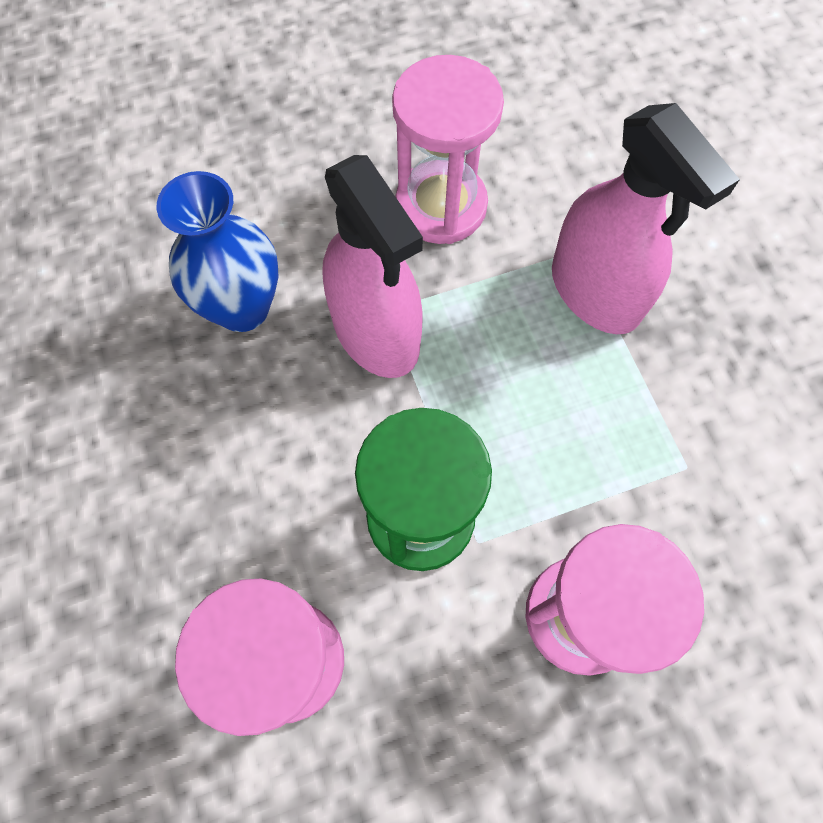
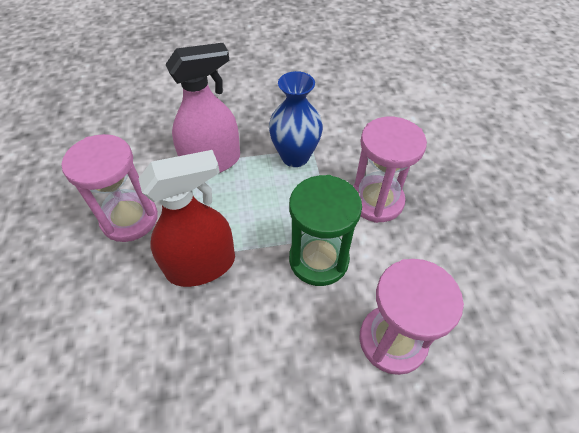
camera: 80 degrees left, 15 degrees down
blue vase [157,171,279,332] -> blue vase moved to [269,71,323,167]
pink spray bottle [322,155,423,378] -> red spray bottle [138,150,235,287]

